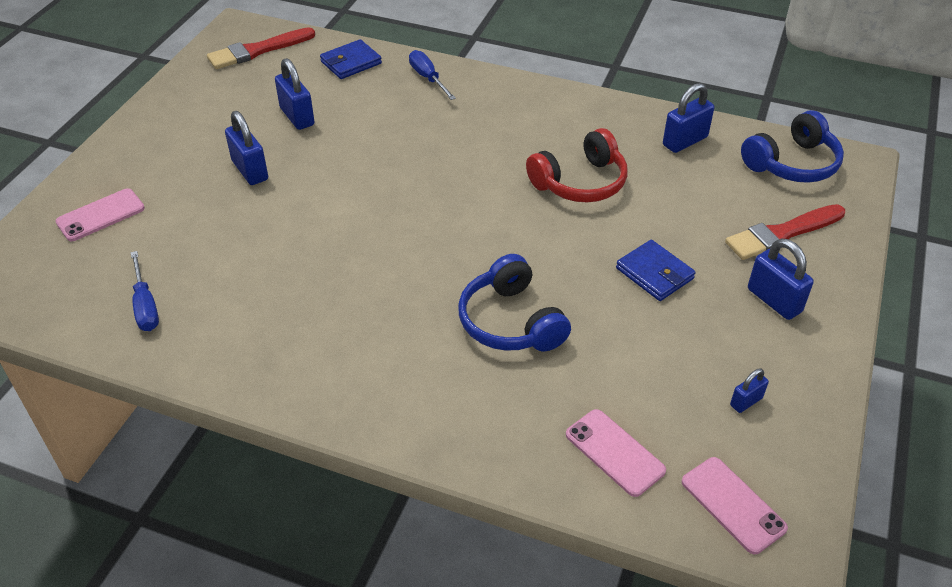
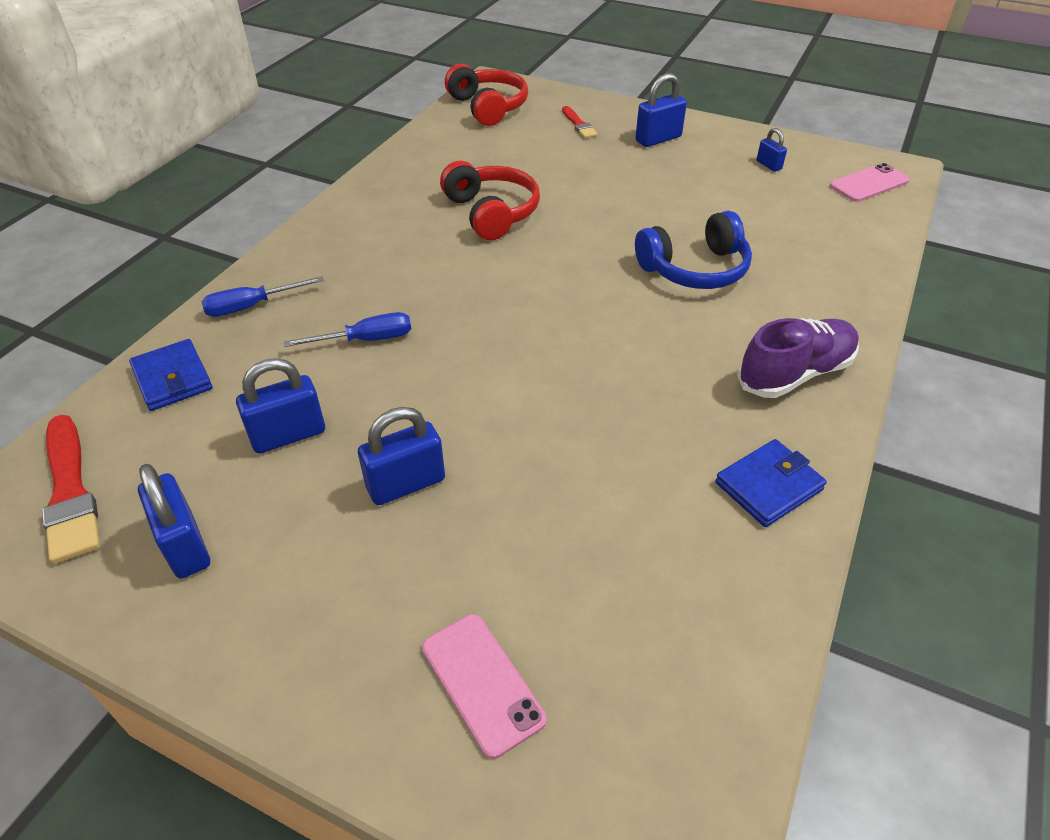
camera: 85 degrees left, 0 degrees up
blue screwdriver [131,251,159,331] -> blue screwdriver moved to [284,312,411,347]
pink phone [566,409,666,497] -> none
blue wallet [616,240,696,301] -> blue wallet moved to [715,439,827,527]
blue padlock [663,83,714,153] -> blue padlock moved to [138,464,210,579]
red brush [725,204,845,260] -> red brush [562,106,598,138], size x0.57
blue headphones [741,110,844,183] -> red headphones [445,64,528,126]
none -> purple shoe [737,318,859,398]

